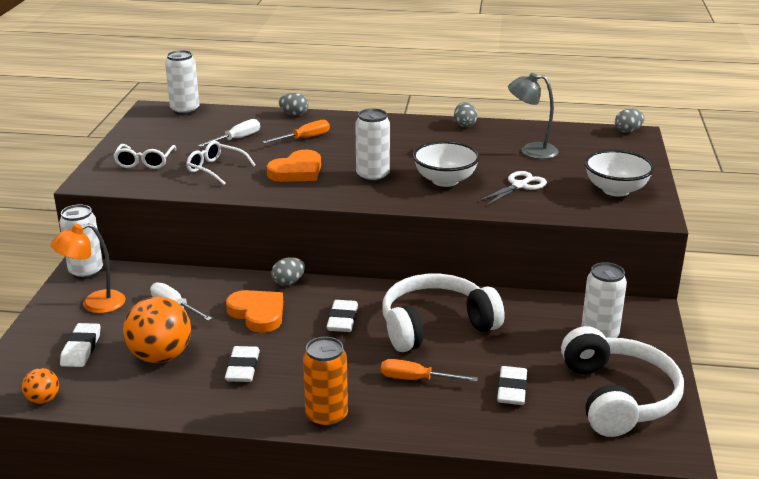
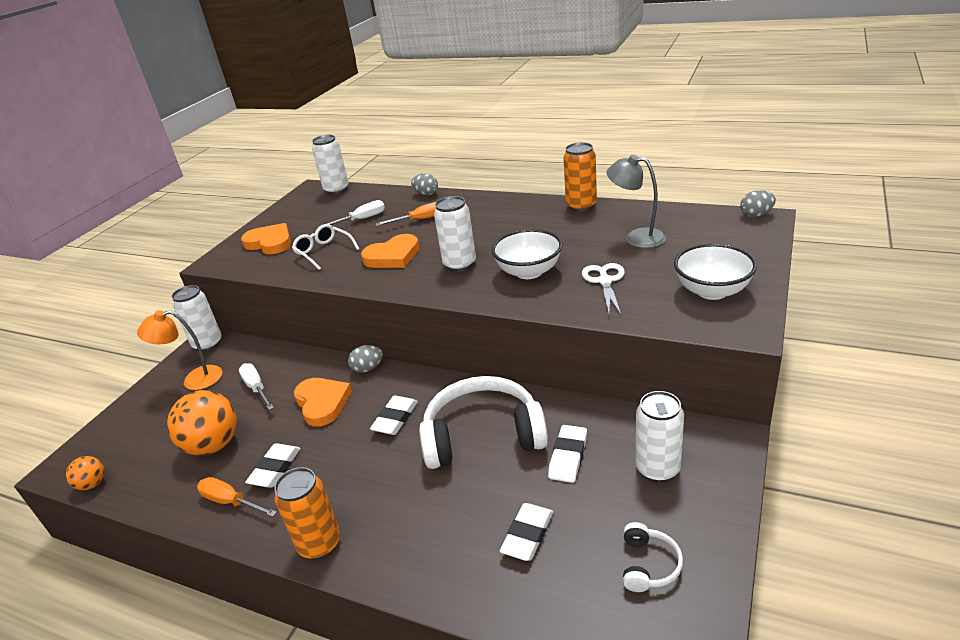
camera: 20 degrees right, 5 degrees up
white eraser [60,323,100,367] -> white eraser moved to [548,425,587,483]
white glasses [113,144,177,169] -> orange heart [241,223,291,254]
orange screwdriver [381,359,478,382] -> orange screwdriver moved to [197,477,277,517]
grey egg [454,102,477,127] -> orange can [563,142,597,212]
white scissors [478,171,547,205] -> white scissors turned 60 degrees counterclockwise [582,263,625,315]
white headphones [561,326,684,437] -> white headphones [623,522,683,592], size x0.44

